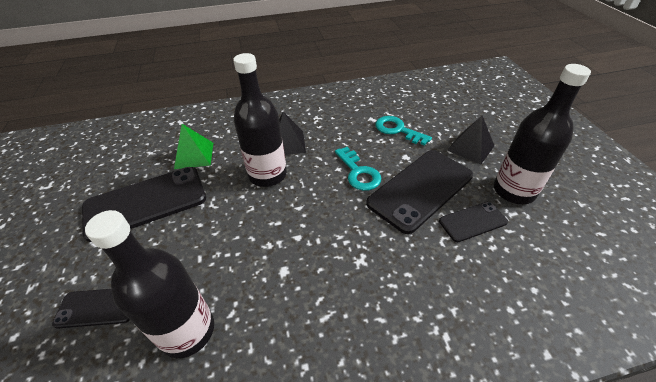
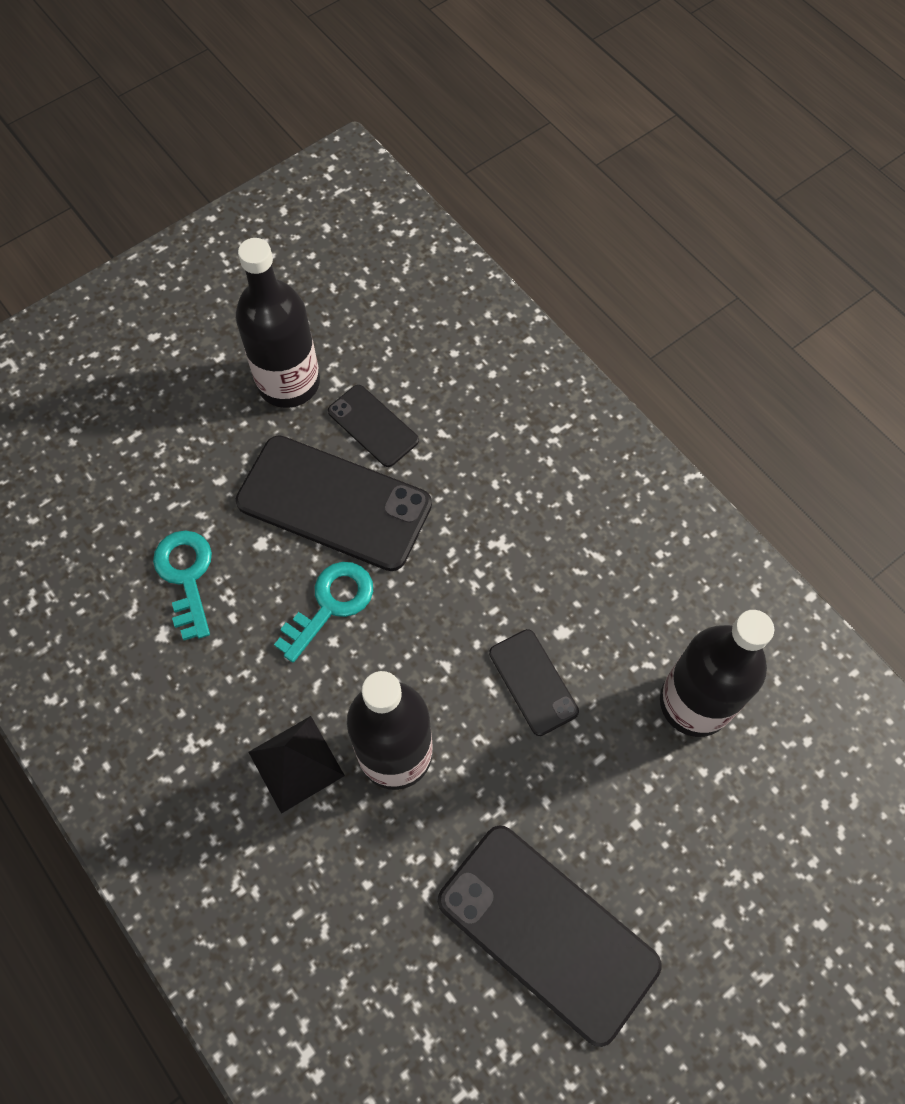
camera: 115 degrees left, 20 degrees up
black phone [52,289,130,329] -> black phone moved to [489,629,579,736]
green pyramid [174,124,213,169] -> none
turquoise key [375,116,432,146] -> turquoise key turned 150 degrees clockwise [153,531,212,640]
black pyramid [447,116,495,165] -> none

